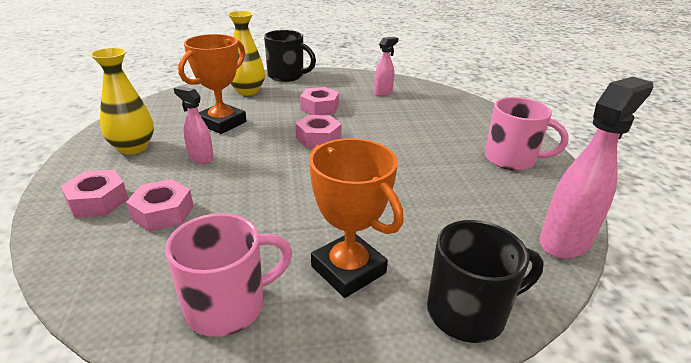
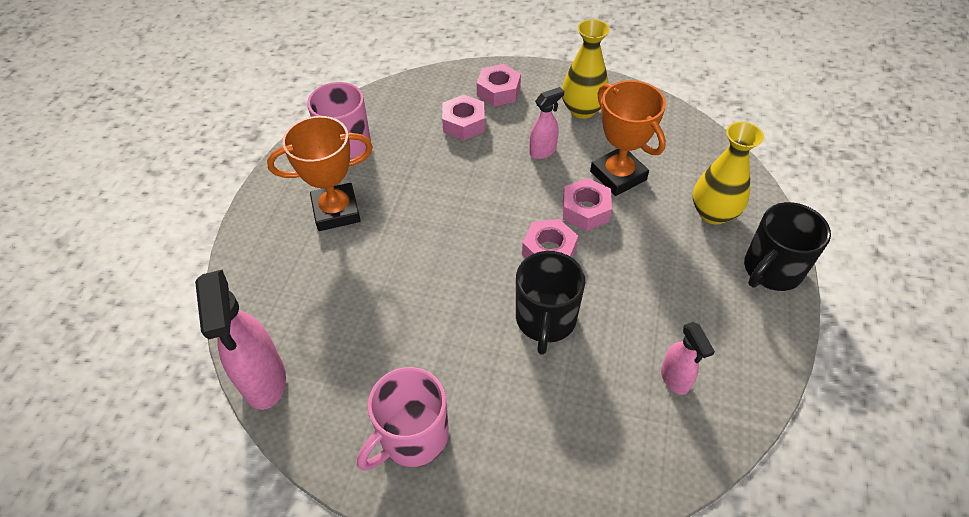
camera: 115 degrees right, 20 degrees up
pink nut [300,87,339,115] -> pink nut moved to [563,178,612,231]
black mug [427,220,544,343] -> black mug moved to [516,251,585,355]

